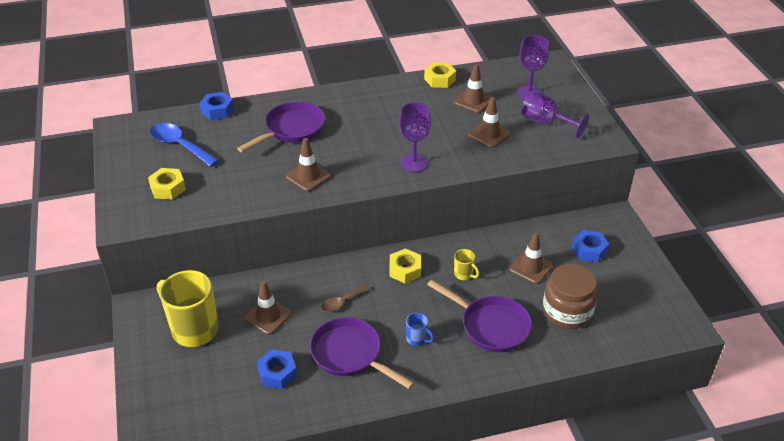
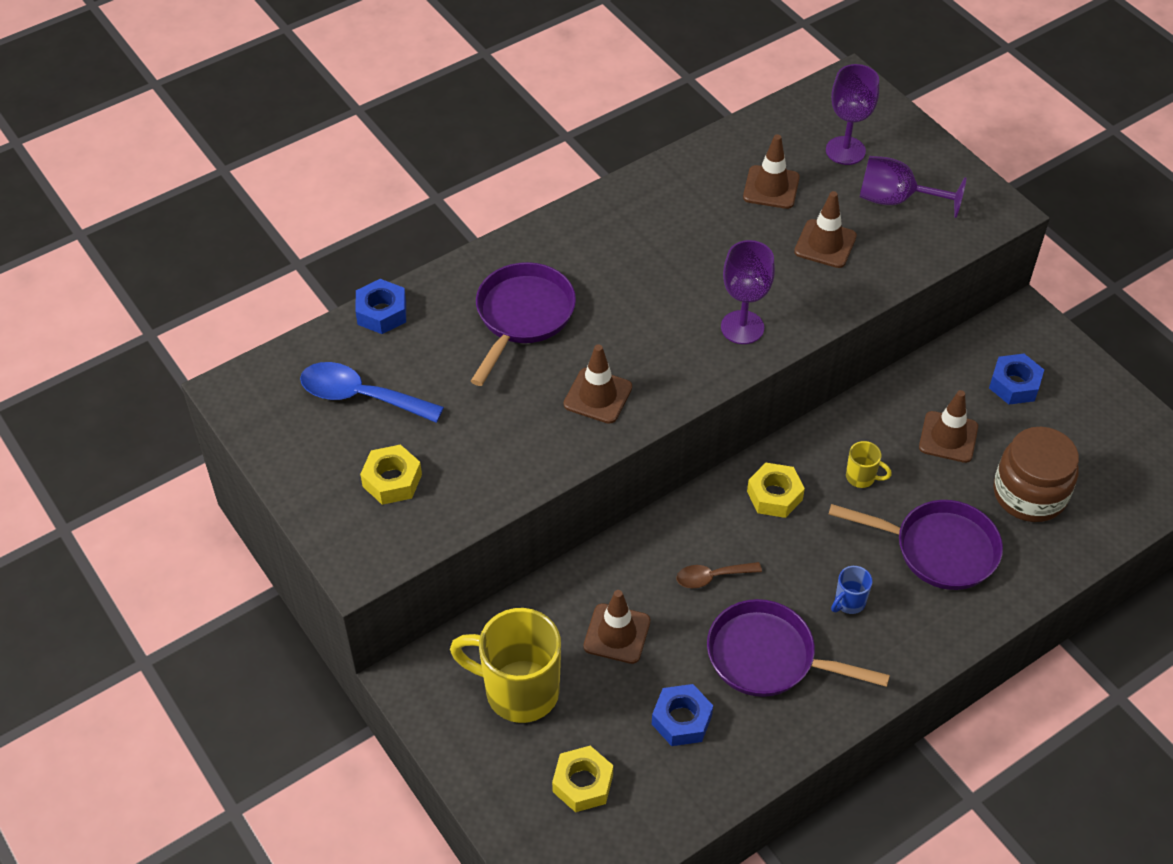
camera: 20 degrees left, 10 degrees up
brown spoon [321,285,370,312] -> brown spoon turned 45 degrees clockwise [676,562,762,588]
blue mug [406,313,434,346] -> blue mug turned 120 degrees clockwise [831,566,872,614]
yellow nut [424,62,456,88] -> yellow nut moved to [552,746,613,812]

